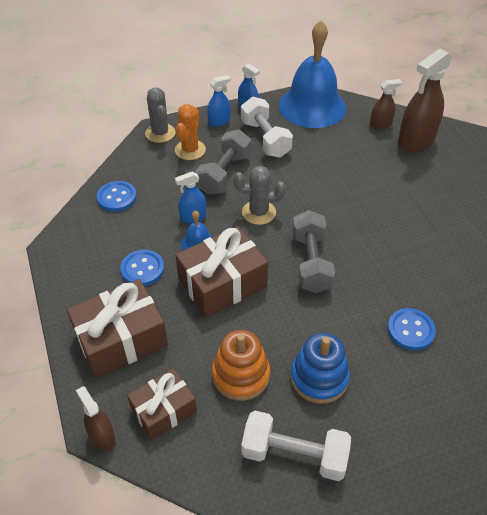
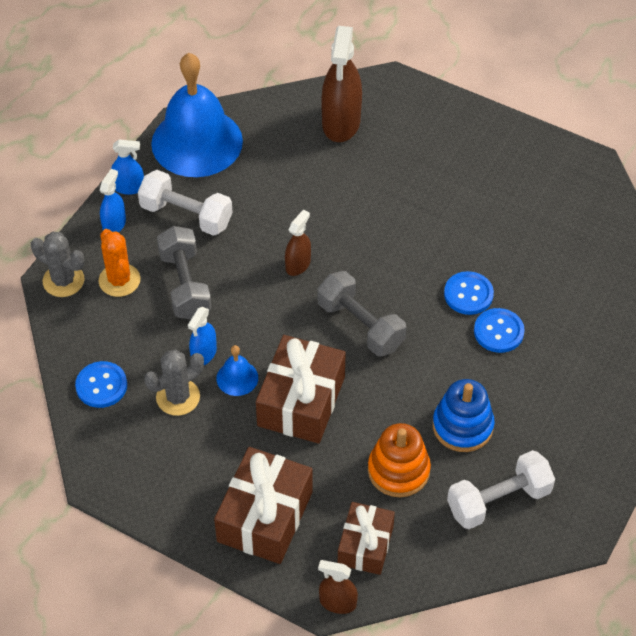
camera: 40 degrees left, 5 degrees up
blue button [120,250,164,286] -> blue button moved to [444,271,494,315]
grey cactus [234,166,286,225] -> grey cactus moved to [144,350,204,416]
brown spray bottle [370,79,402,129] -> brown spray bottle moved to [285,210,311,276]

